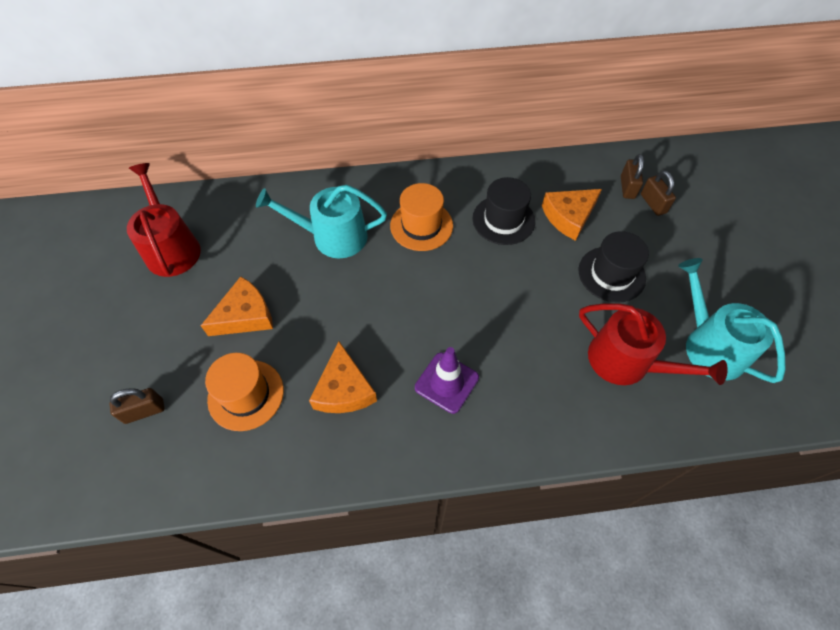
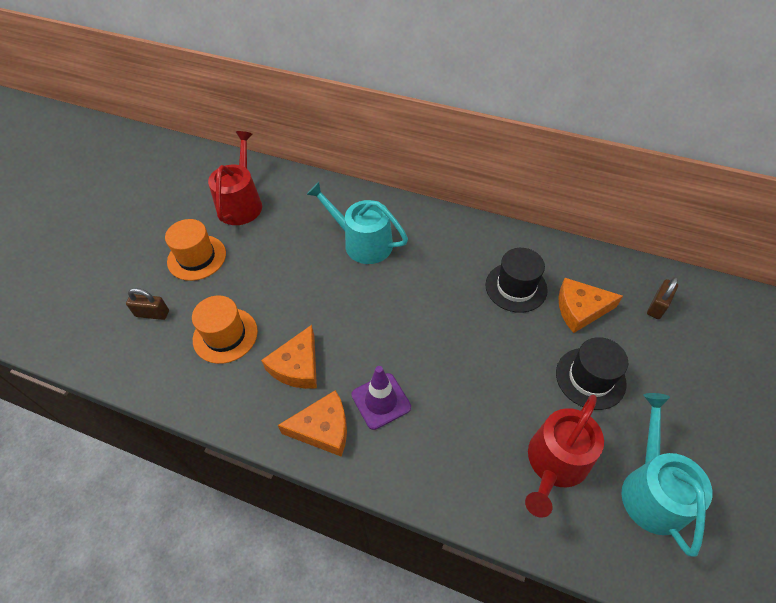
camera: 30 degrees right, 5 degrees down
orange cheese [201,276,273,336] -> orange cheese moved to [278,390,347,457]
orange hat [390,183,453,251] -> orange hat moved to [165,219,226,281]
red watering can [579,303,728,385] -> red watering can turned 60 degrees clockwise [525,395,604,518]
brown padlock [641,170,676,216] -> none

